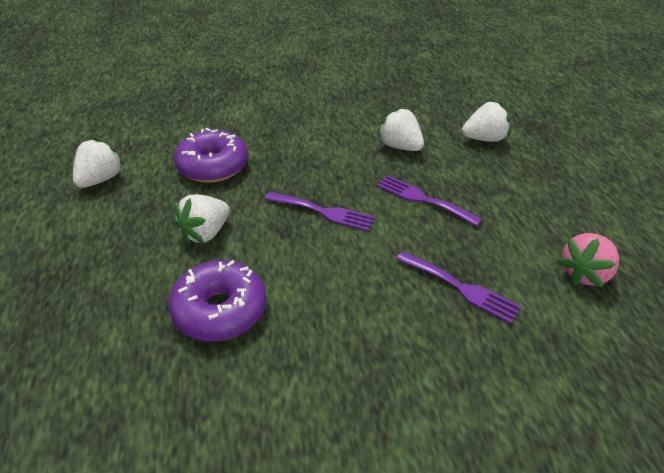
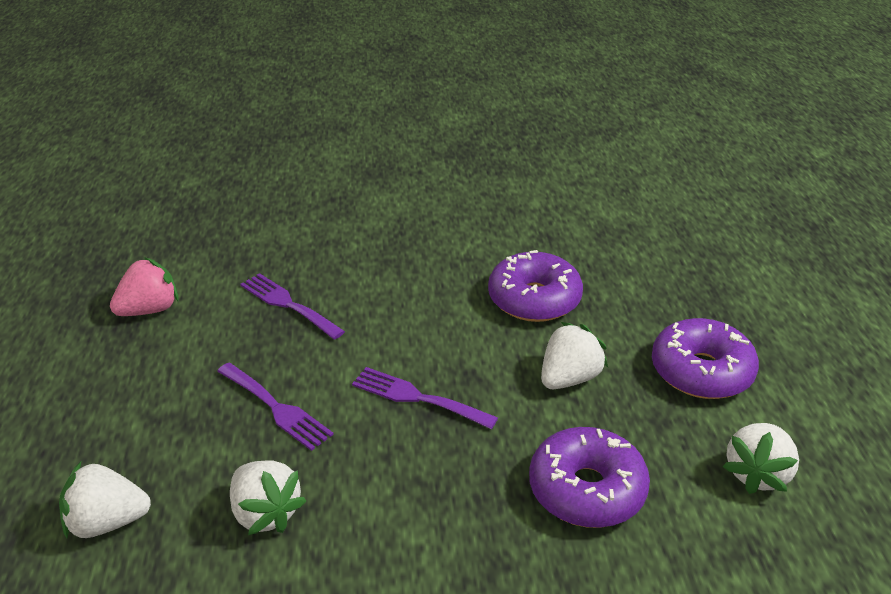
camera: 175 degrees left, 5 degrees down
none -> purple donut [652,318,759,399]

